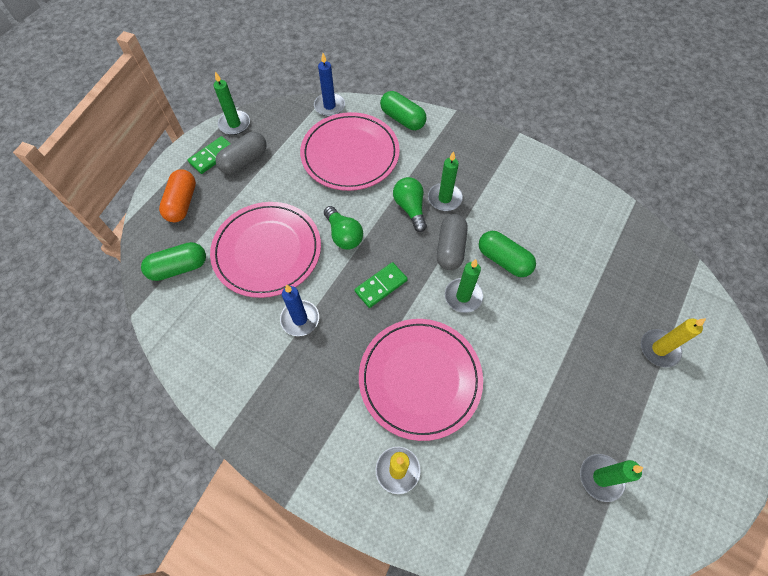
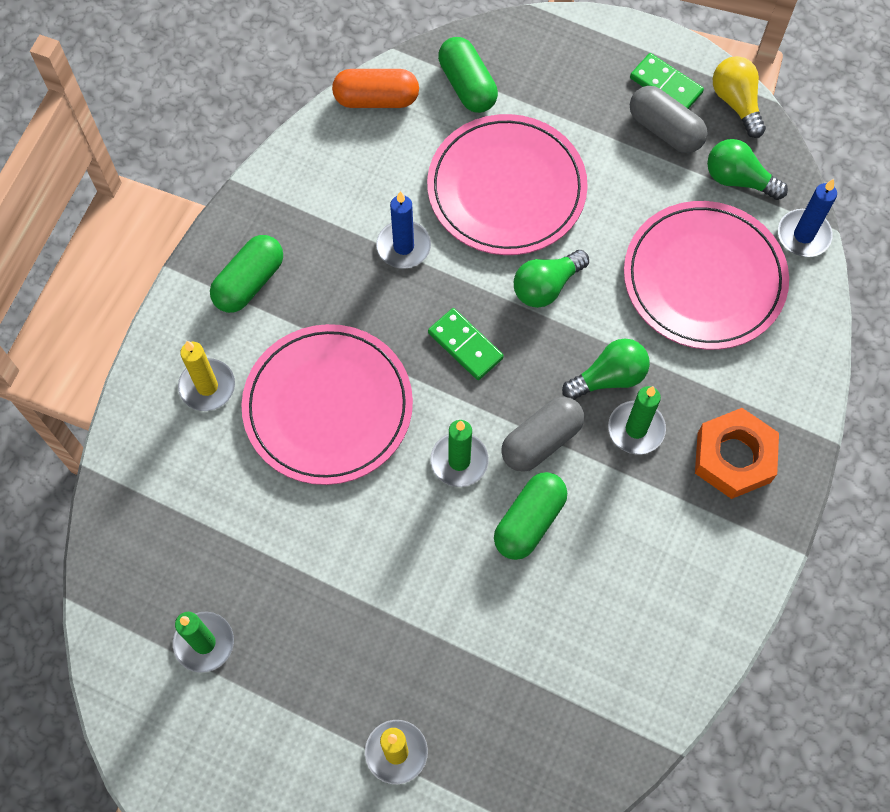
camera: 85 degrees right, 5 degrees up
orange capsule [159,169,196,222] -> orange capsule moved to [332,69,419,108]
green candle [214,72,250,135] -> yellow light bulb [713,56,766,138]
green capsule [380,91,427,130] -> green capsule moved to [210,235,283,313]
grey capsule [437,214,468,270] -> grey capsule turned 45 degrees counterclockwise [501,397,584,472]
none -> orange nut [695,408,779,499]
none -> green light bulb [707,139,788,200]

